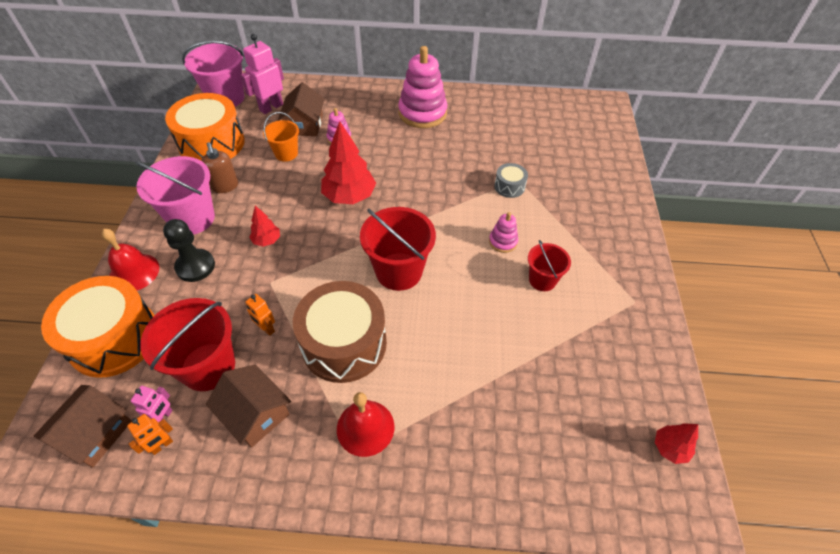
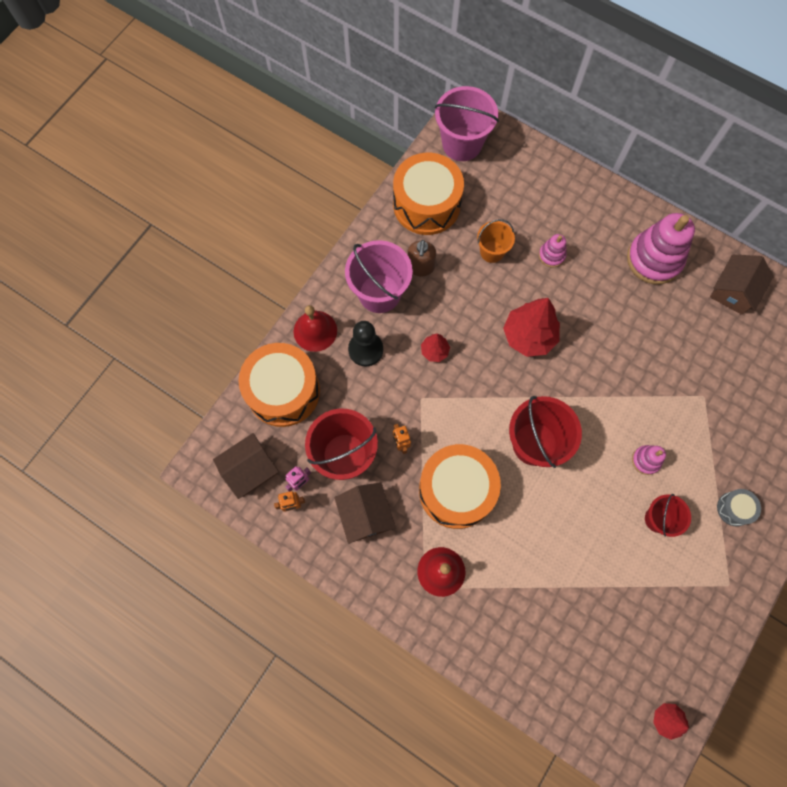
camera: 30 degrees right, 20 degrees up
pink robot [241,34,284,114] -> none
brown house [278,82,325,136] -> brown house moved to [710,255,774,315]
brown drum [293,281,387,383] -> orange drum [419,444,501,529]
grey drum [494,163,528,198] -> grey drum moved to [717,489,761,526]

